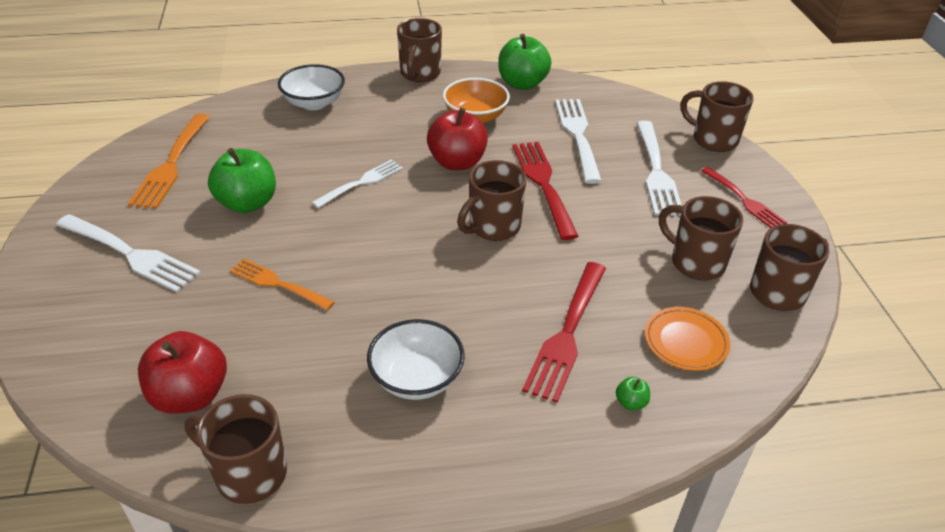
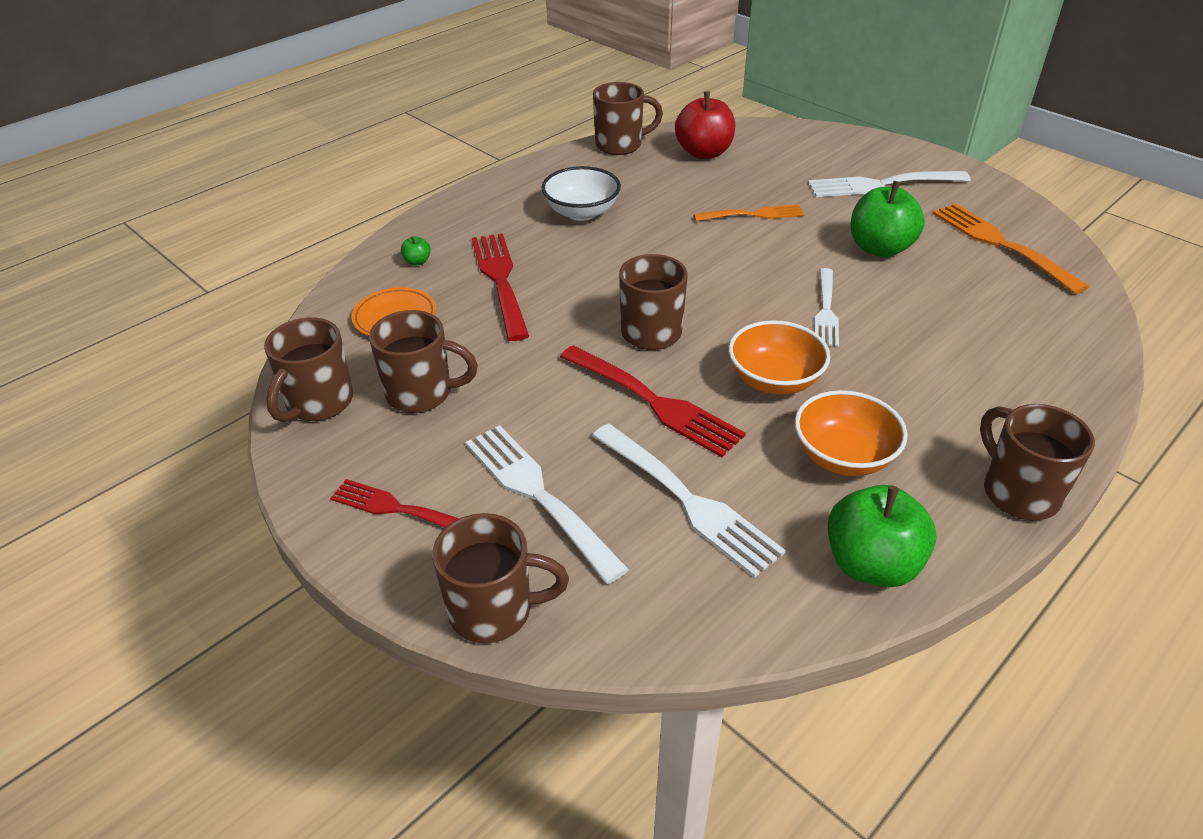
camera: 145 degrees right, 0 degrees up
white bowl [278,64,345,110] -> none
red apple [427,107,488,170] -> orange bowl [728,320,830,395]

